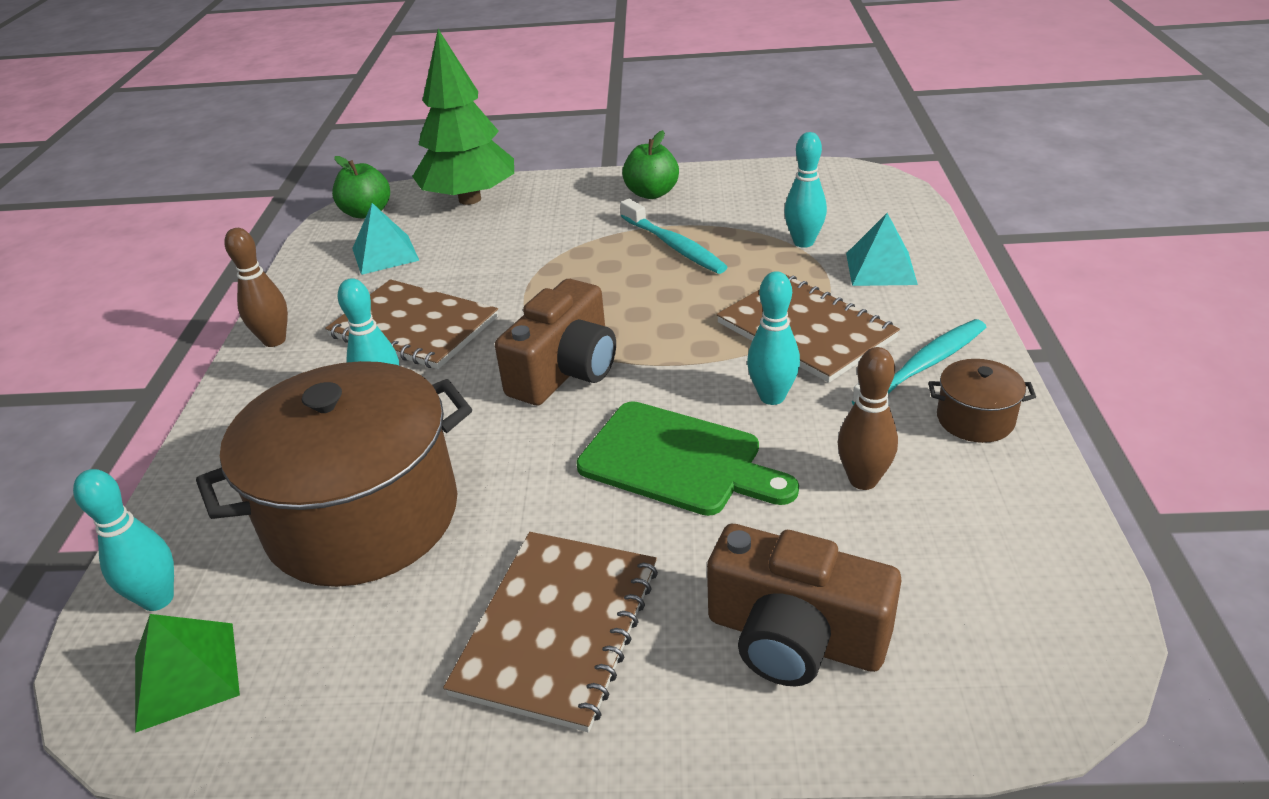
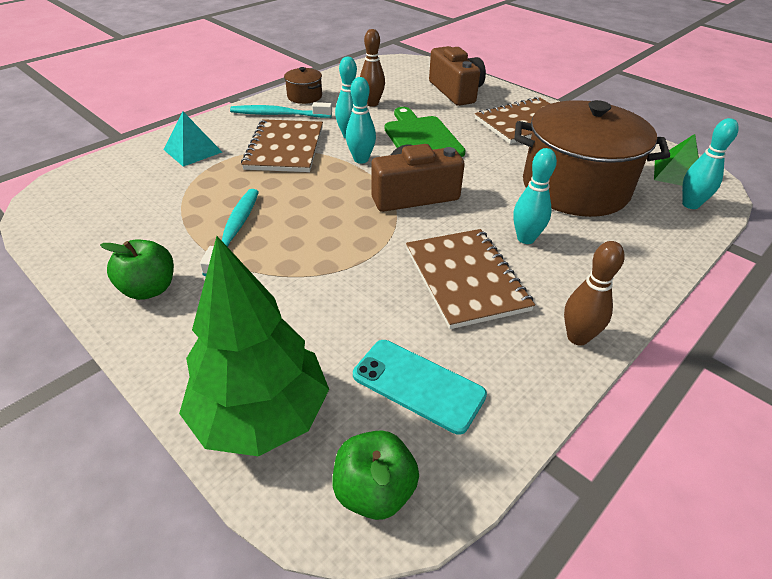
camera: 140 degrees left, 5 degrees up
turquoise pyramid [352,203,419,275] -> turquoise phone [353,340,487,435]
turquoise bowling pin [784,132,827,248] -> turquoise bowling pin moved to [346,77,376,164]

